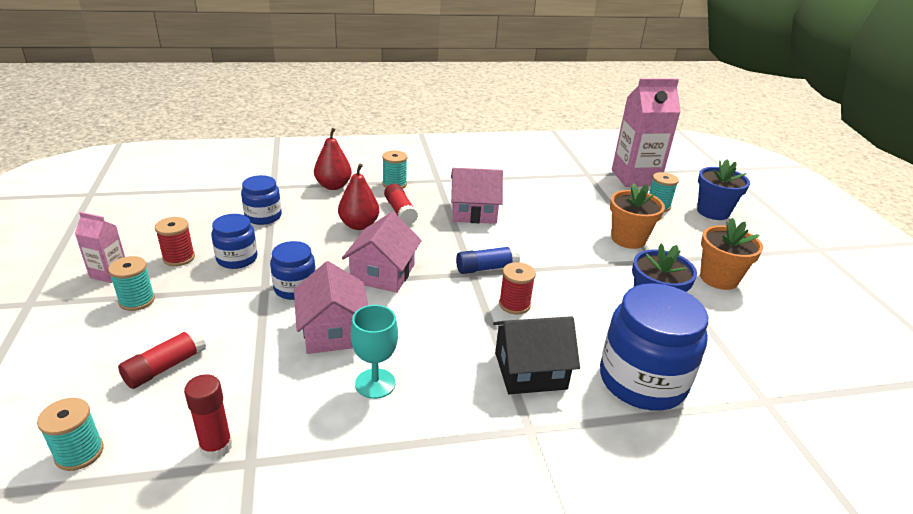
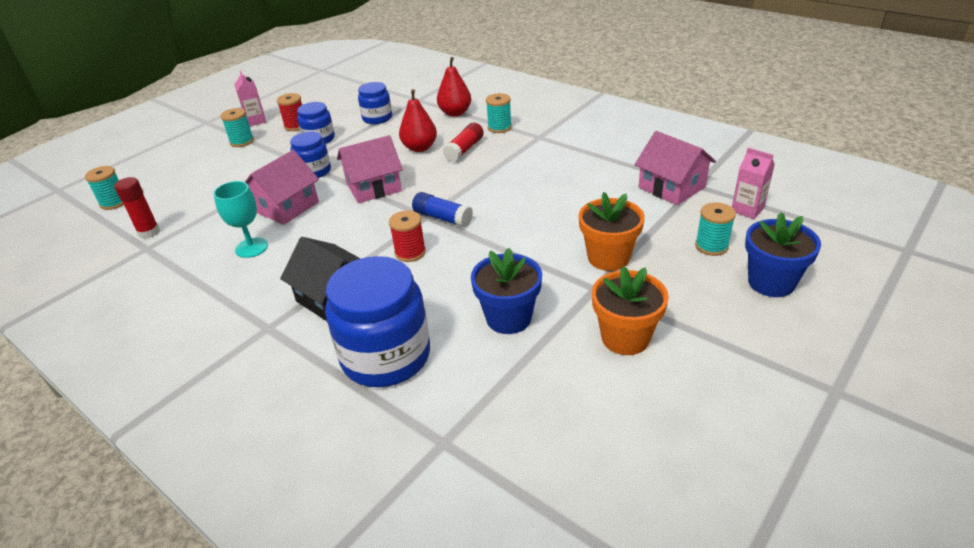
camera: 55 degrees right, 5 degrees up
red glue stick [118,327,206,389] -> none
pink house [451,168,503,224] -> pink house moved to [634,131,716,205]
pink carton [612,78,681,187] -> pink carton [732,148,775,219], size x0.49

